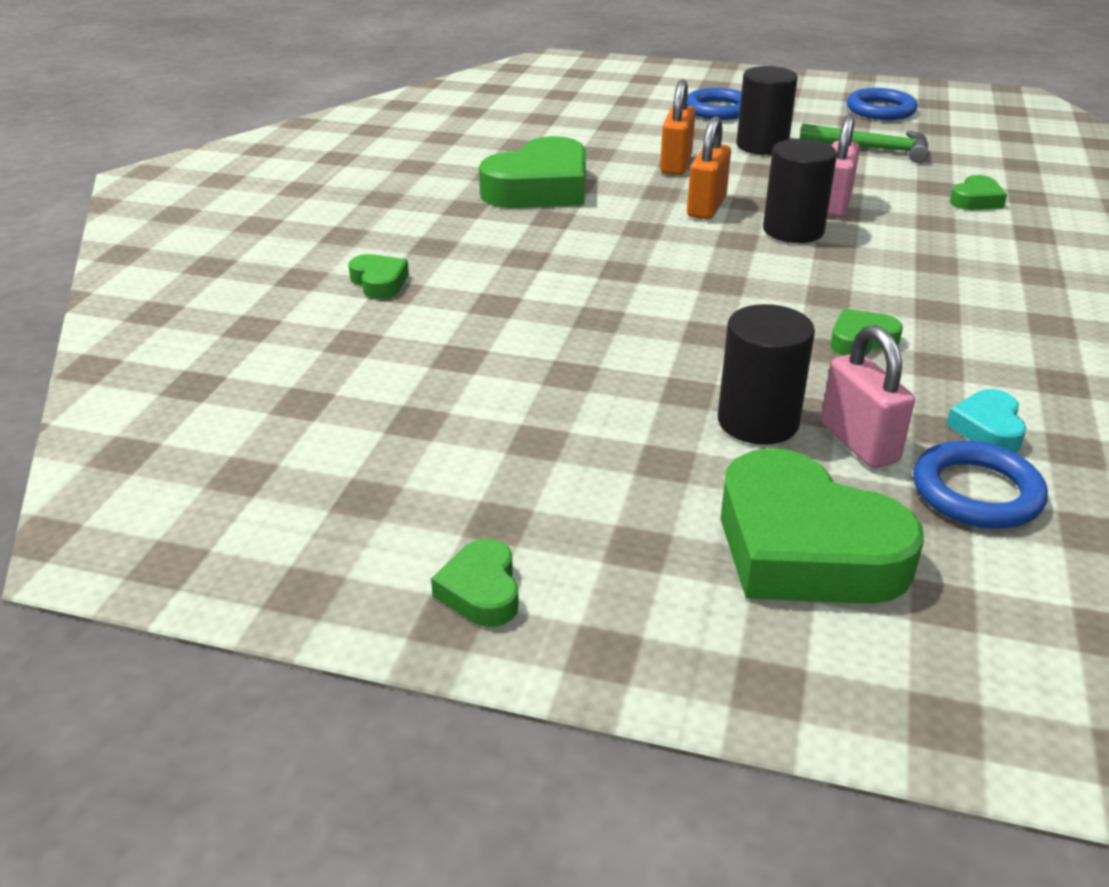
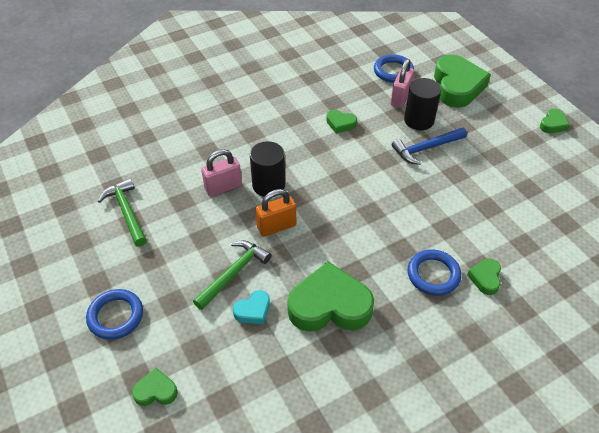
camera: 135 degrees left, 15 degrees up
orange padlock [660,79,696,175] -> green hammer [193,240,271,310]
black cylinder [736,66,798,155] -> none
blue ring [847,88,918,120] -> blue ring moved to [408,249,461,296]
turquoise heart [946,389,1026,452] -> turquoise heart moved to [233,290,270,324]
green heart [950,175,1007,210] -> green heart moved to [132,368,178,406]
none -> blue hammer [392,127,467,165]

